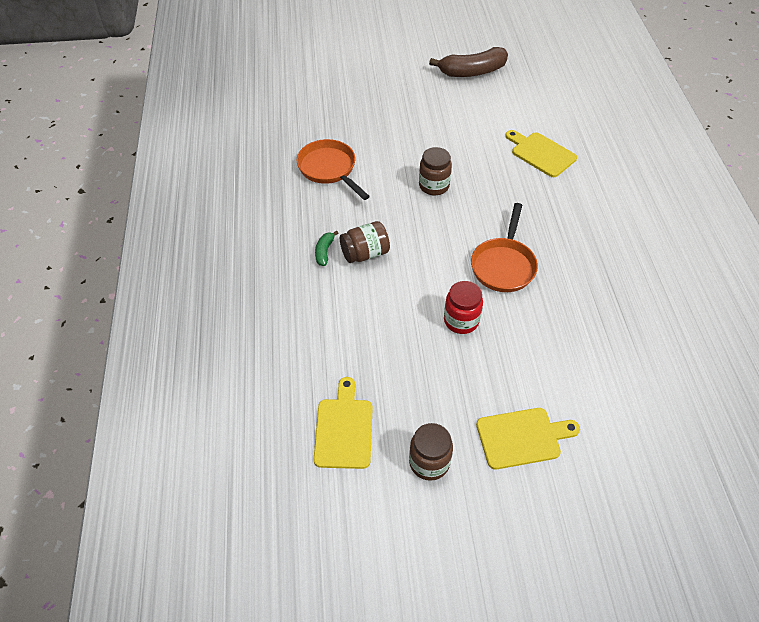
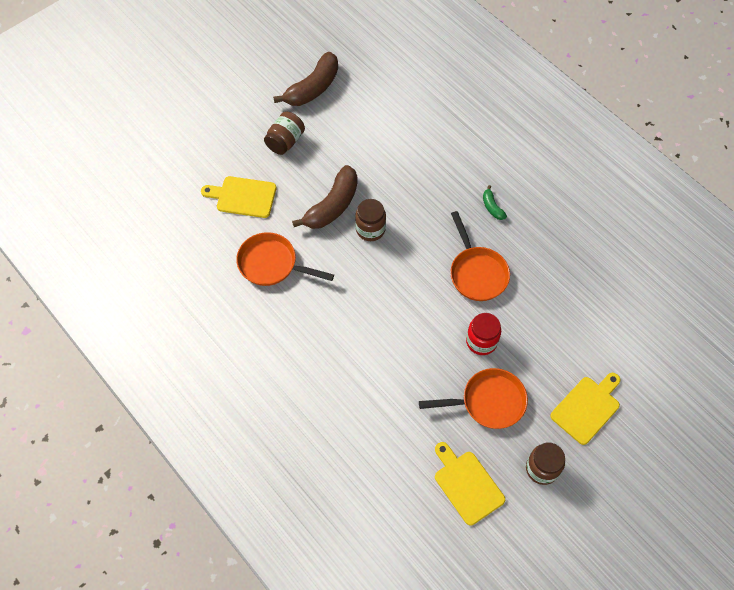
camera: 35 degrees left, 10 degrees up
green banana [315,231,338,266] -> green banana moved to [483,185,507,220]
brown jar [340,221,390,263] -> brown jar moved to [264,112,305,155]
yellow cutting board [505,130,577,177] -> yellow cutting board moved to [201,176,276,218]
none -> brown banana [292,165,358,229]
none -> orange pan [419,368,528,429]

